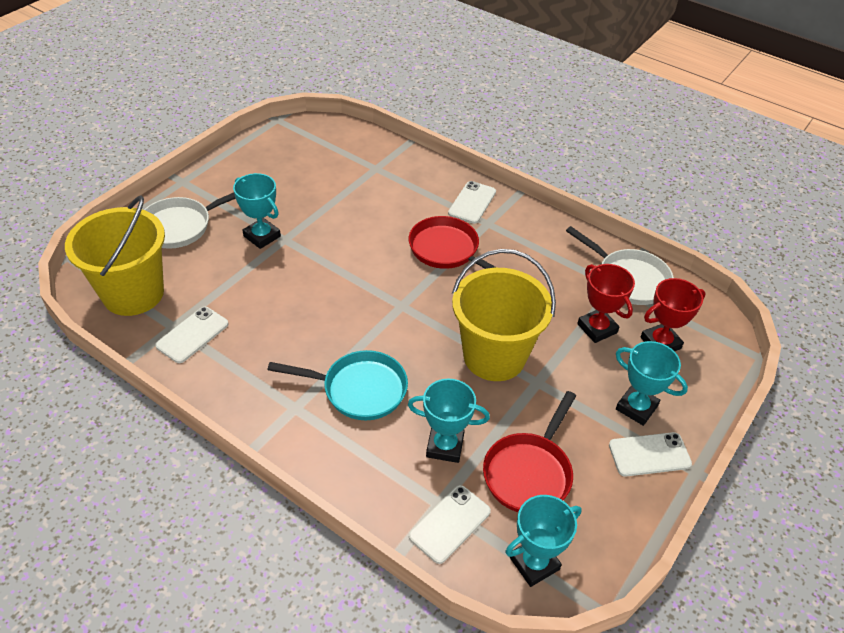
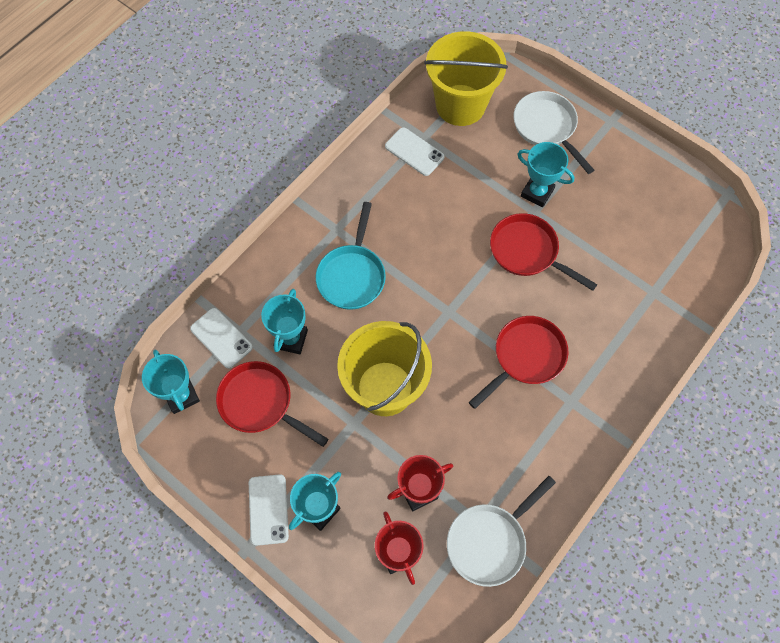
camera: 95 degrees right, 20 degrees up
turquoise trophy [233,173,281,249] -> turquoise trophy turned 75 degrees clockwise [517,142,575,207]
white phone [448,181,496,224] -> none
none -> red pan [490,213,598,291]

